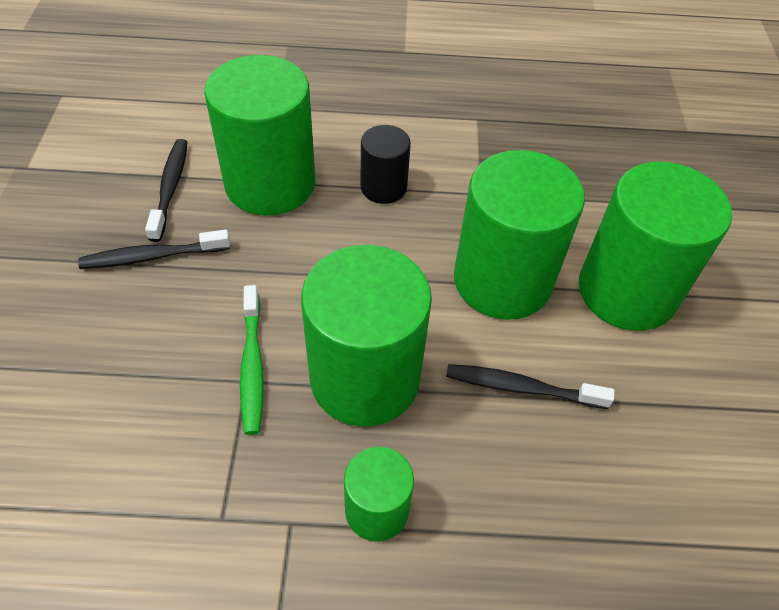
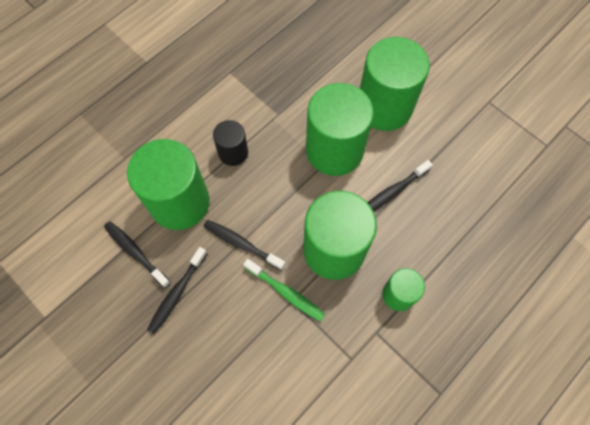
camera: 45 degrees left, 15 degrees up
none -> black toothbrush [203,220,285,270]

